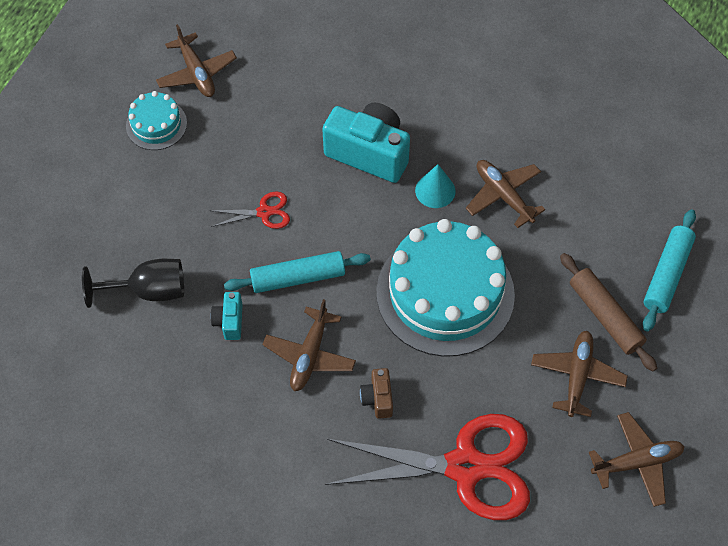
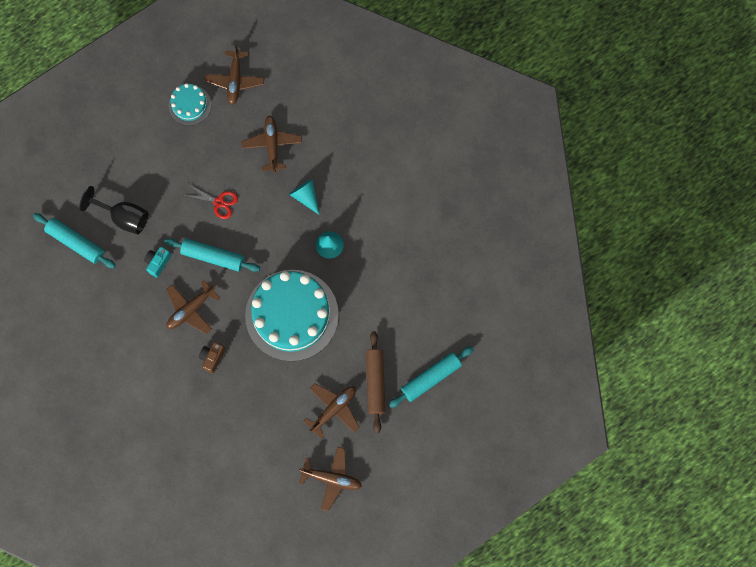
camera: 30 degrees right, 15 degrees up
turquoise camera [322,103,410,183] -> turquoise cone [289,179,319,215]
red scissors [325,414,530,520] -> none
brown plane [466,160,545,228] -> brown plane moved to [241,115,302,173]
none -> turquoise rolling pin [33,213,116,269]

